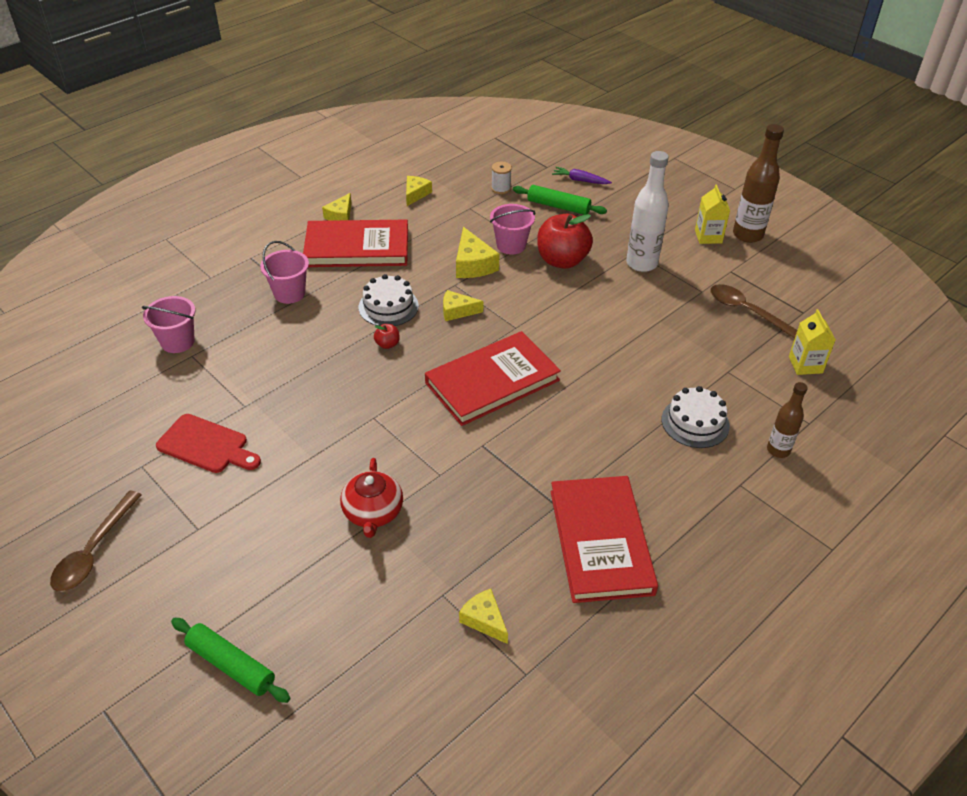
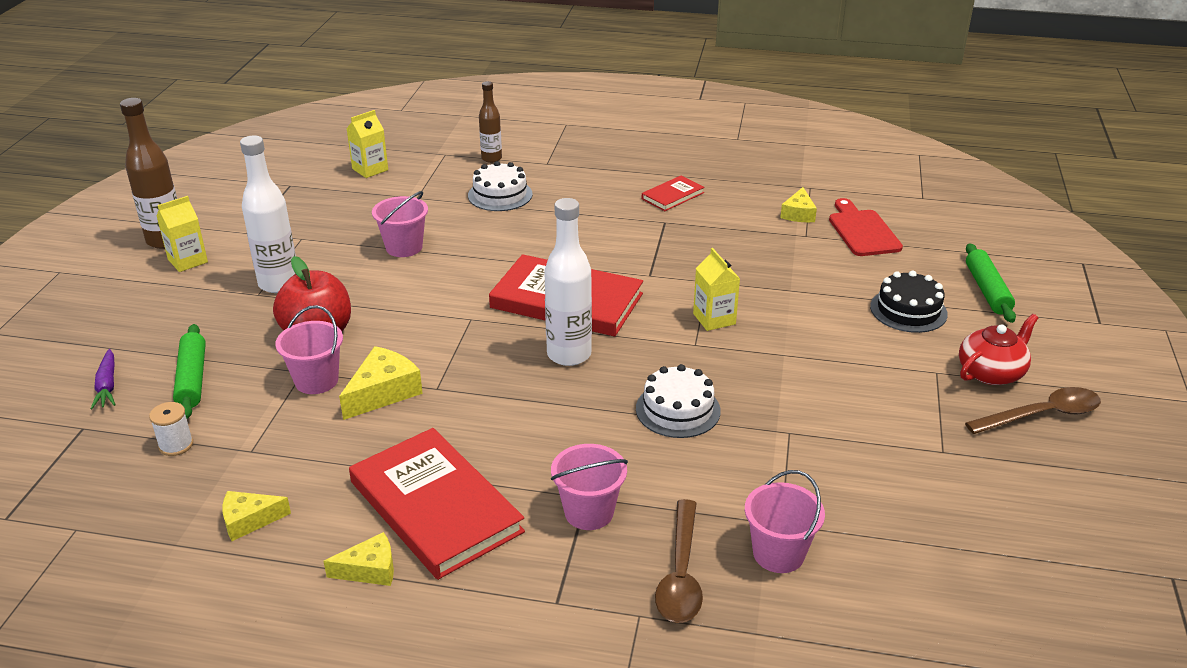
camera: 125 degrees left, 10 degrees down
red cutting board [156,414,261,473] -> red cutting board moved to [829,198,903,256]
red teapot [340,458,403,538] -> red teapot moved to [959,314,1038,385]
white cake [359,274,419,326] -> white cake moved to [636,364,721,438]
red apple [374,324,400,349] -> none
yellow cheese [443,290,483,321] -> none
red book [550,476,658,603] -> red book [642,176,704,211], size x0.48
brown spoon [710,284,797,339] -> brown spoon moved to [655,499,703,623]
none -> pink bucket [372,191,428,257]
none -> white bottle [544,198,592,366]
none -> yellow carton [693,248,740,331]
none -> black cake [870,270,948,333]

